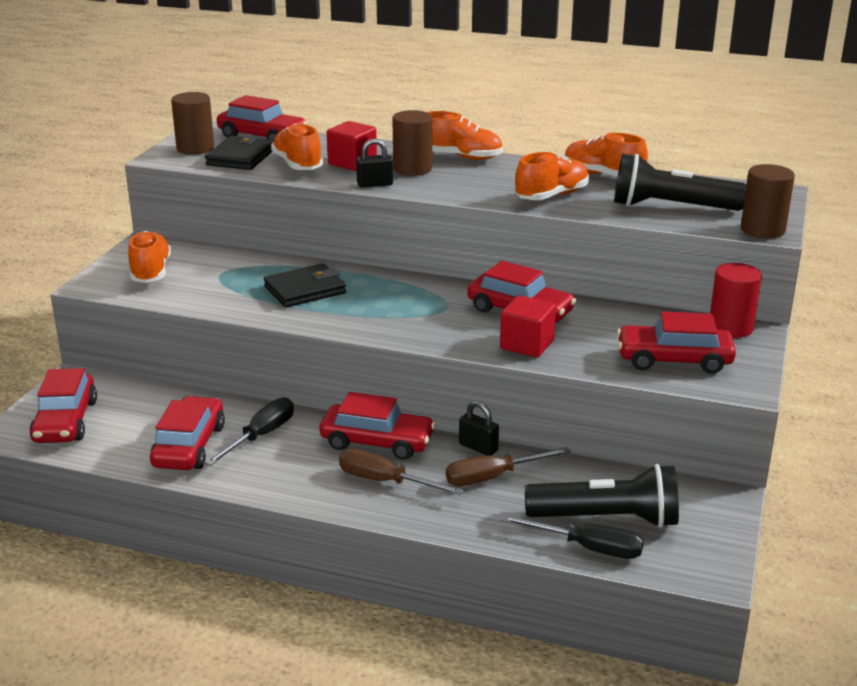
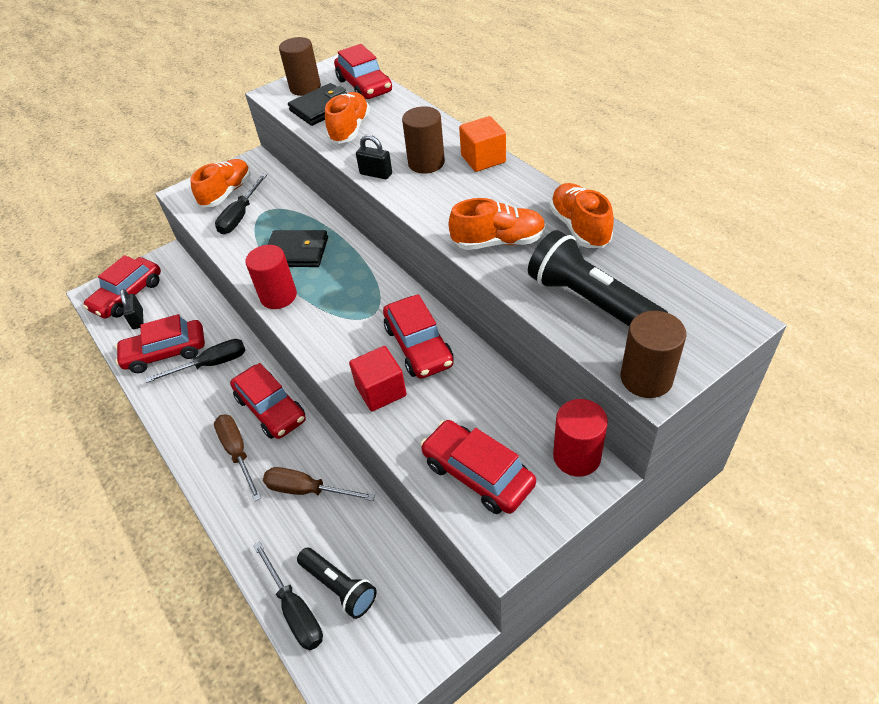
camera: 40 degrees right, 20 degrees up
red car [150,396,225,470] -> red car turned 150 degrees counterclockwise [115,314,205,373]
red cube [327,121,377,171] -> none
orange shoe [427,111,503,160] -> orange cube [459,116,506,172]
black padlock [459,401,499,456] -> black padlock moved to [120,289,144,329]
black flashlight [525,464,679,528] -> black flashlight [297,548,377,619], size x0.65
none -> black screwdriver [215,174,267,234]
none -> red cylinder [245,245,297,309]

